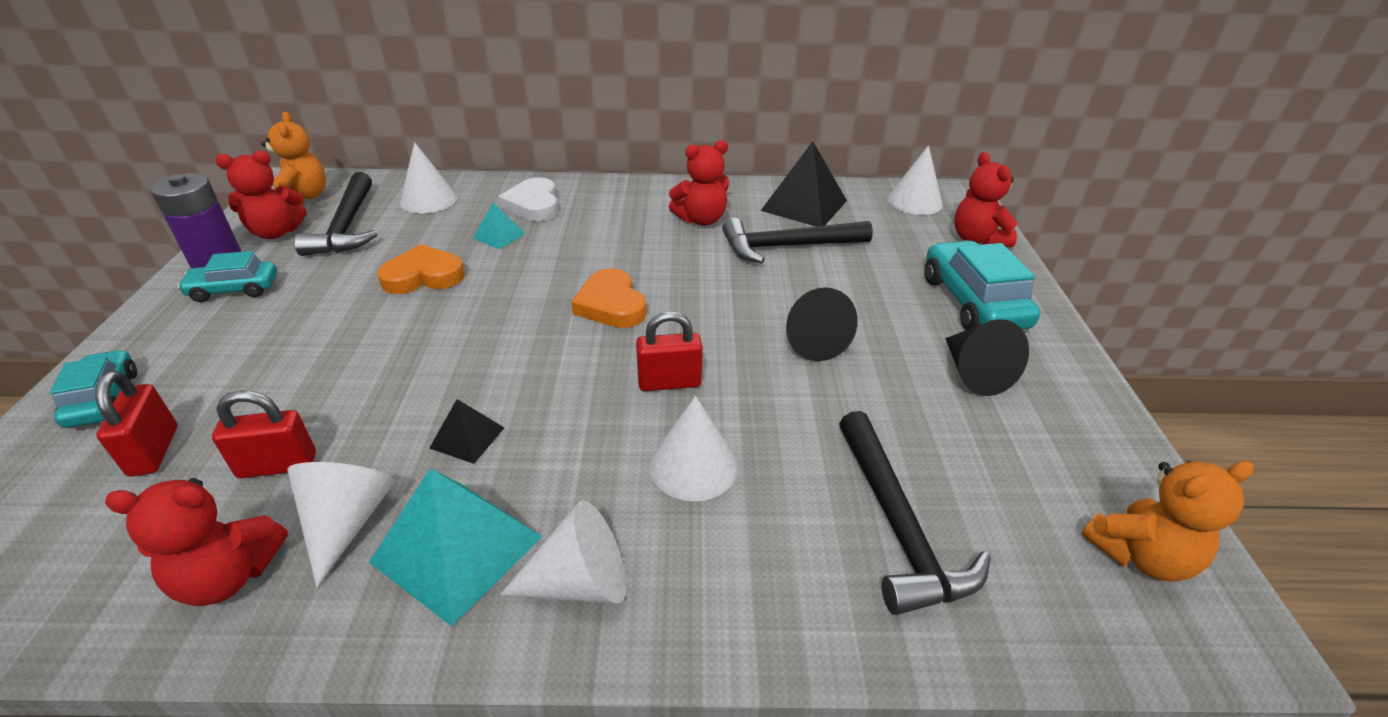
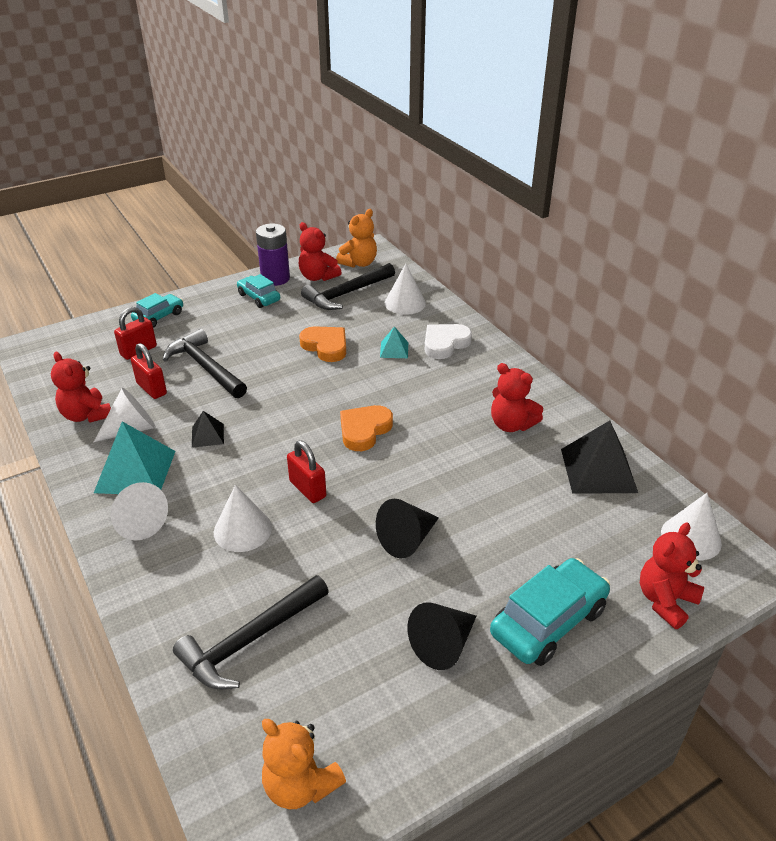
camera: 60 degrees right, 0 degrees up
black hammer [722,218,873,263] -> black hammer moved to [163,329,247,398]

